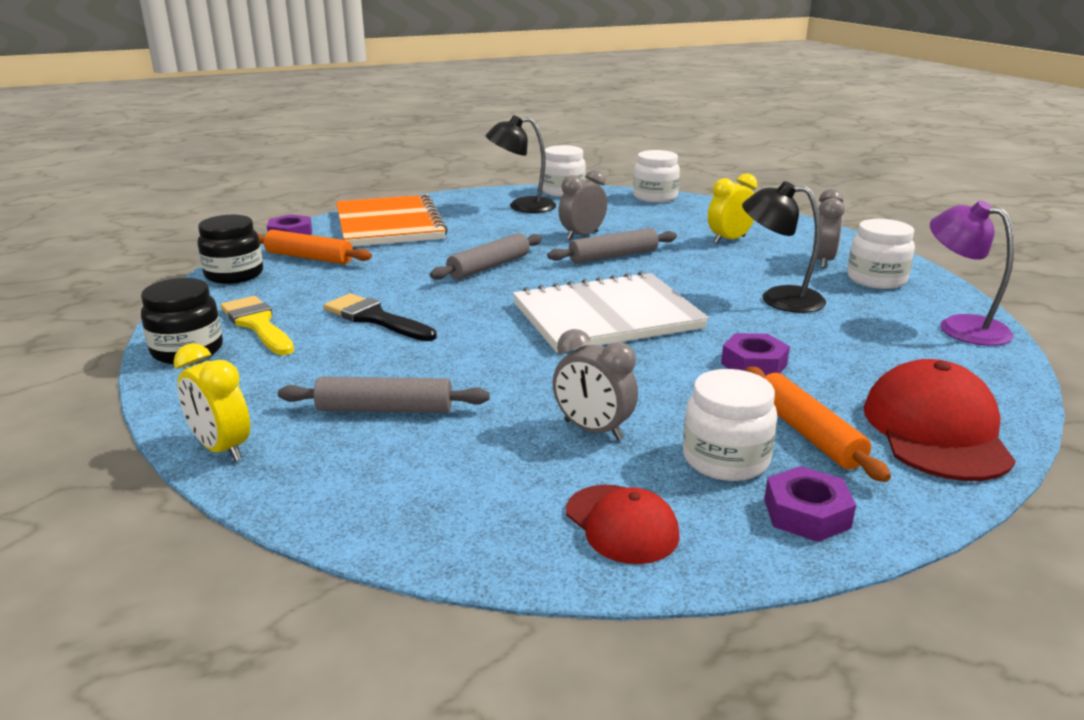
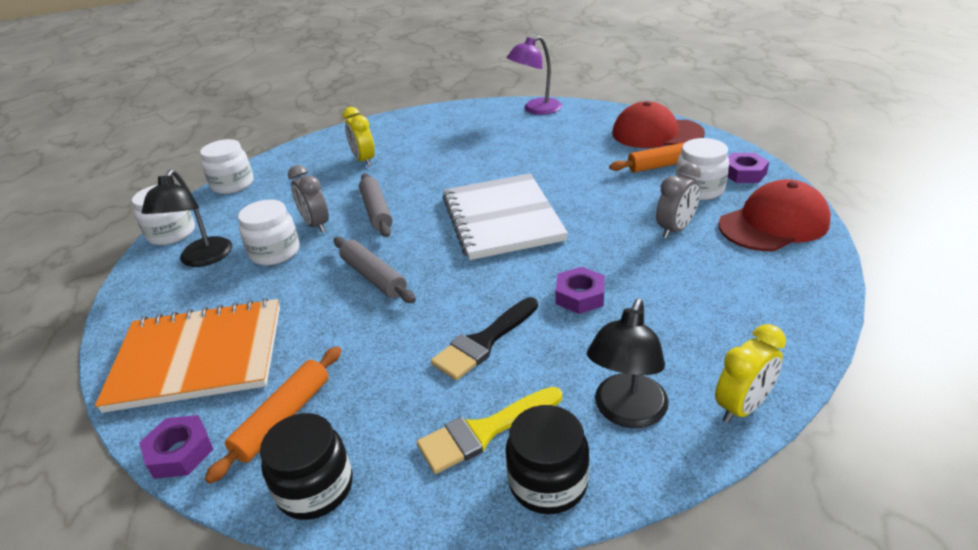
camera: 80 degrees left, 10 degrees up
grey rolling pin [278,377,490,413] -> none
red cap [566,485,680,564] -> red cap [718,179,831,251], size x1.65
purple nut [721,333,790,375] -> purple nut moved to [555,267,605,314]
black lamp [742,181,826,313] -> black lamp moved to [587,298,669,428]
grey clock [813,189,845,268] -> none
white jar [847,219,915,289] -> white jar moved to [238,199,300,265]

